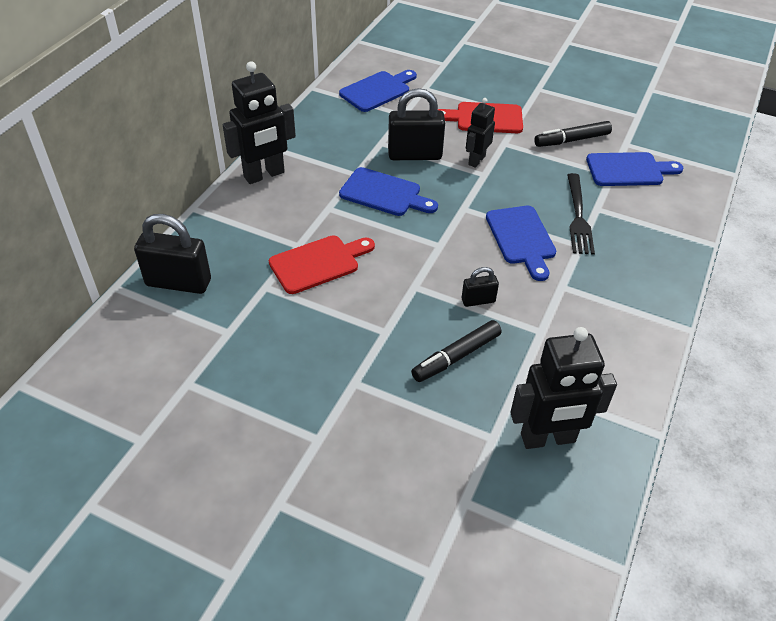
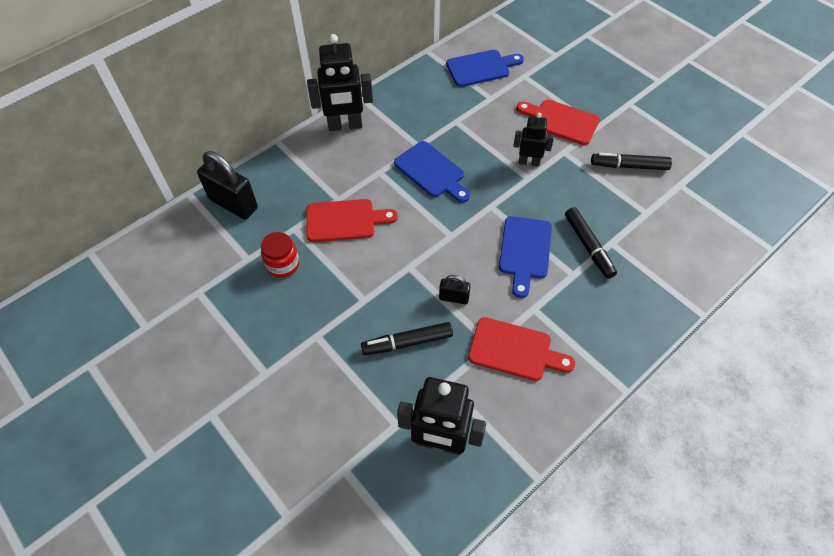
camera: 25 degrees right, 10 degrees up
black padlock [388,88,445,160] -> none
black robot [466,98,495,168] -> black robot turned 45 degrees clockwise [513,113,554,166]
black fork [567,173,595,255] -> black marker [565,207,617,279]
blue cutting board [586,152,684,186] -> none
none -> red jar [261,232,299,278]
none -> red cutting board [468,317,575,381]

